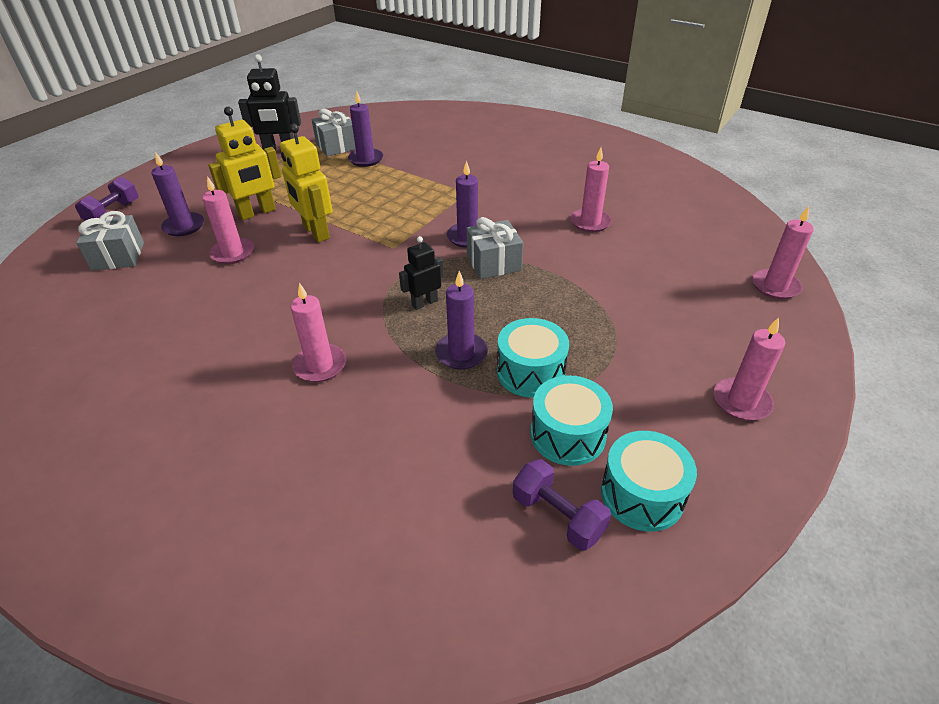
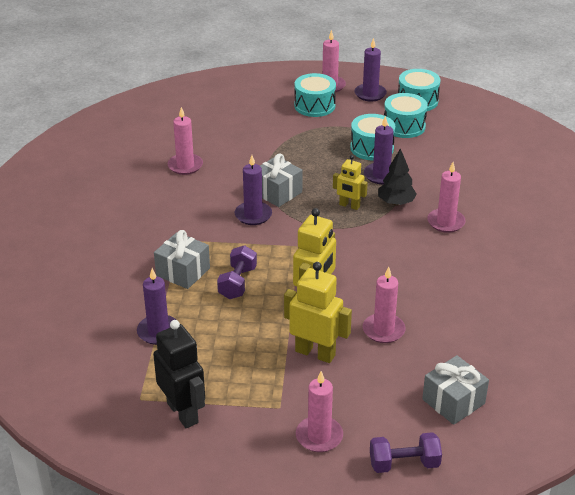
camera: 120 degrees left, 5 degrees down
purple candle [151,152,204,236] -> purple candle moved to [354,38,387,101]
grey gift [312,109,356,157] -> grey gift moved to [154,230,210,289]
black robot [399,236,444,310] -> yellow robot [333,155,368,210]
purple dumbbell [513,459,611,551] -> purple dumbbell moved to [217,245,257,299]
pink candle [752,206,814,299] -> pink candle moved to [296,371,343,452]
none -> turquoise drum [294,73,336,117]
none -> black tree [378,148,417,206]

